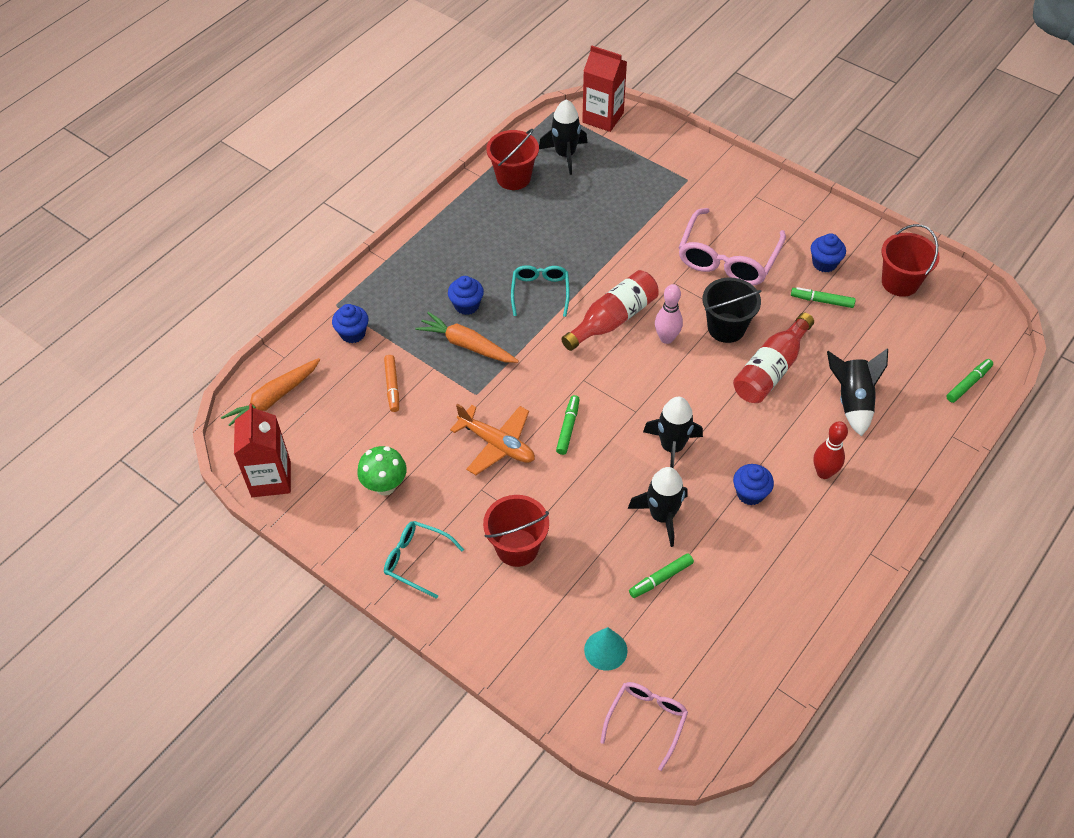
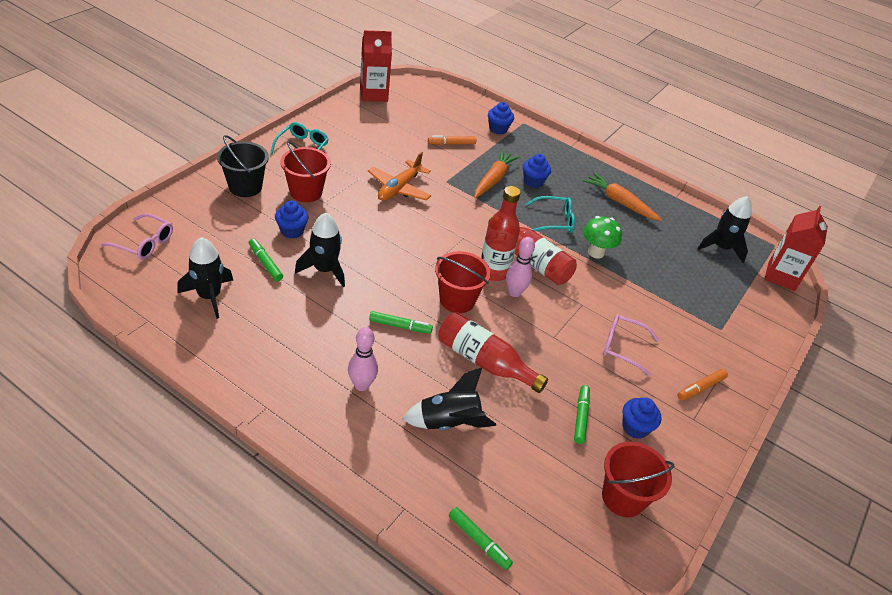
camera: 80 degrees right, 10 degrees down
orange carrot [221,358,320,426] -> orange carrot moved to [583,173,662,221]
green mushroom [357,446,407,496] -> green mushroom moved to [583,216,622,259]
red bucket [486,129,539,190] -> red bucket moved to [435,251,491,313]
green marker [556,395,580,455] -> green marker moved to [369,311,433,334]
turquoise cone [584,627,627,671] -> none
black rocket [643,397,703,468] -> black rocket moved to [178,237,233,319]
pink glasses [679,208,786,286] -> pink glasses [603,315,660,376], size x0.59
black bucket [703,277,762,343] -> black bucket moved to [217,135,269,197]
blue cupcake [733,464,774,506] -> blue cupcake moved to [275,200,308,239]
red bowling pin [813,421,848,479] -> pink bowling pin [348,327,378,391]
none -> red bottle [481,186,521,281]
none -> orange marker [677,369,728,401]

